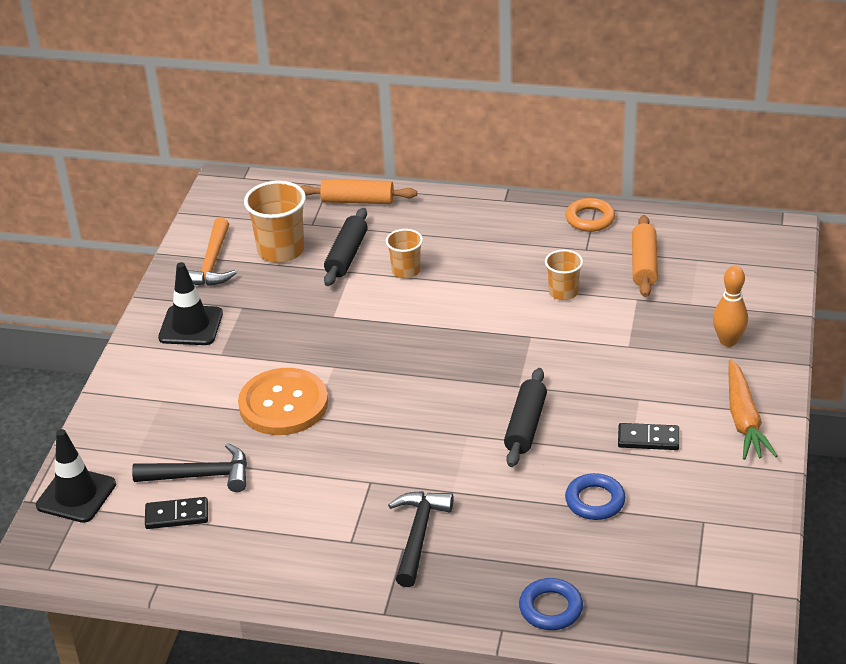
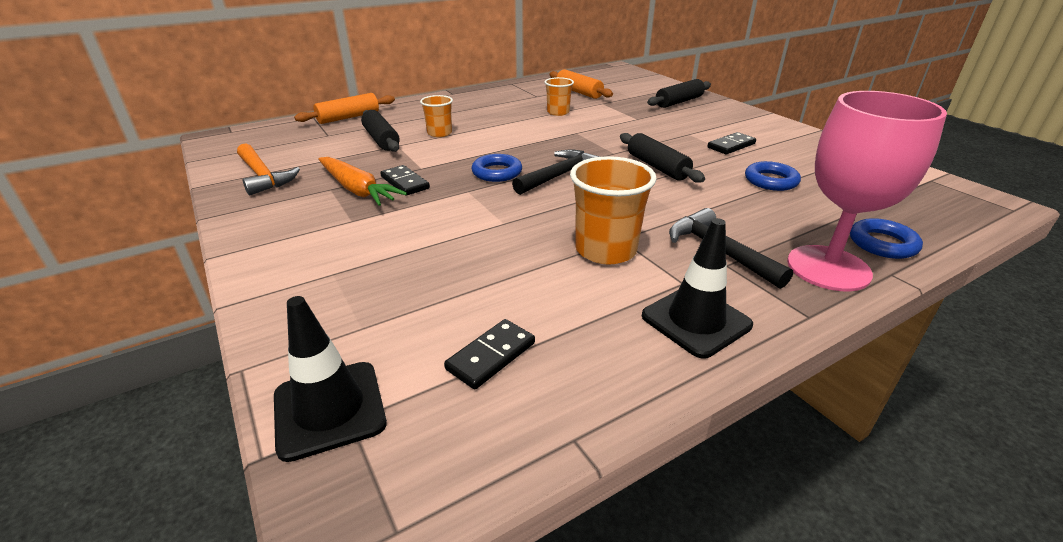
camera: 45 degrees left, 5 degrees down
black hammer [132,443,247,492] -> black hammer moved to [512,149,600,195]
black traffic cone [158,262,223,345] -> black traffic cone moved to [642,218,753,359]
orange button [238,368,328,435] -> none
orange cup [244,181,306,263] -> orange cup moved to [570,156,657,265]
orange ring [566,198,615,232] -> none
orange bowling pin [713,266,748,347] -> black rolling pin [647,79,711,108]
orange carrot [728,359,777,460] -> orange carrot moved to [318,157,407,206]
none -> black domino [380,165,430,196]
none -> blue ring [471,154,522,182]
none -> pink goblet [787,91,947,291]

